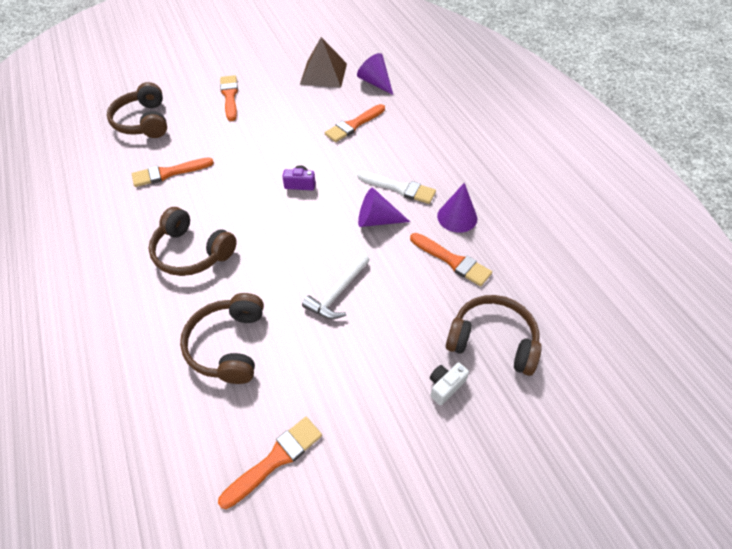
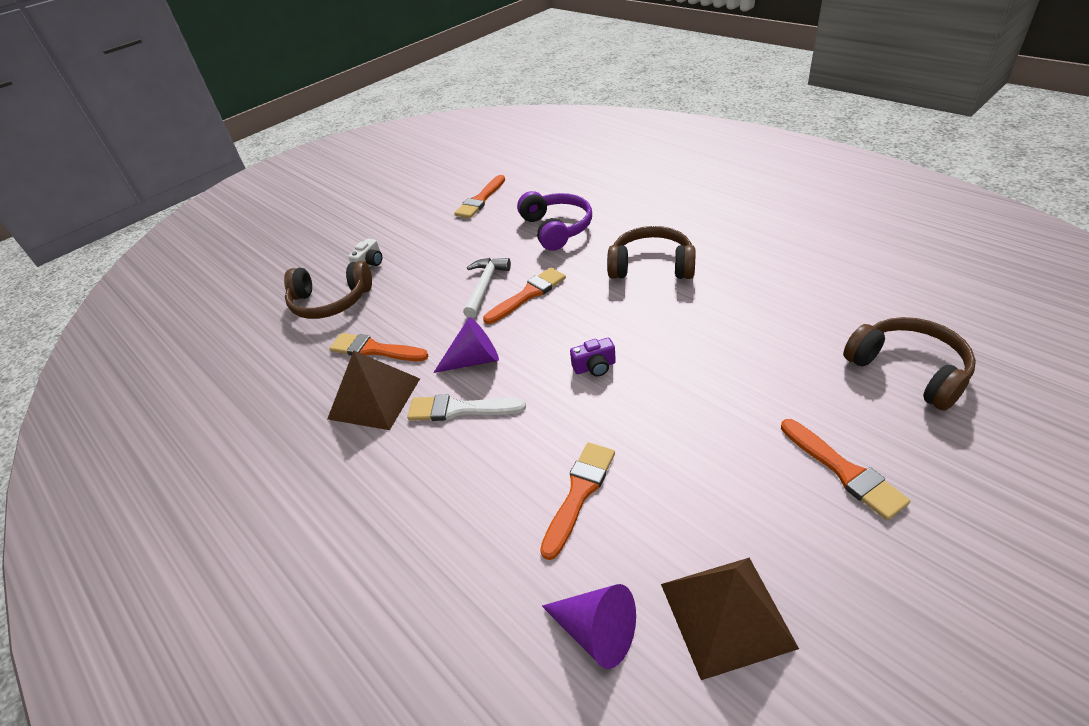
camera: 165 degrees right, 10 degrees down
orange brush [132,157,214,187] -> orange brush moved to [483,268,566,324]
brown headphones [180,293,264,384] -> purple headphones [517,191,592,251]
purple cone [437,183,477,233] -> brown pyramid [327,351,420,430]

